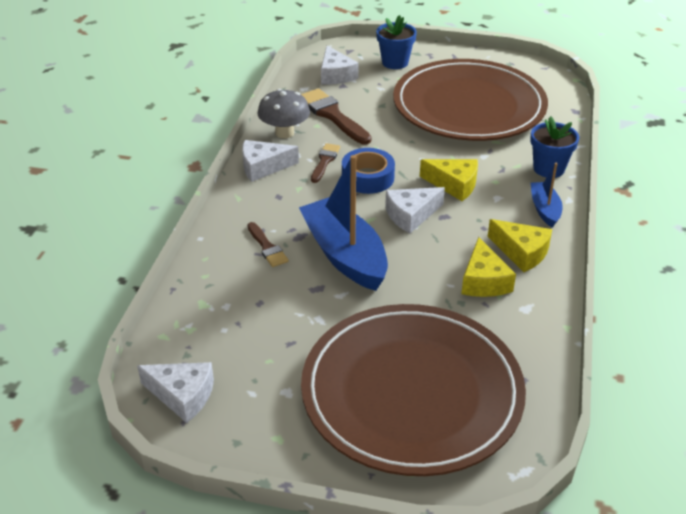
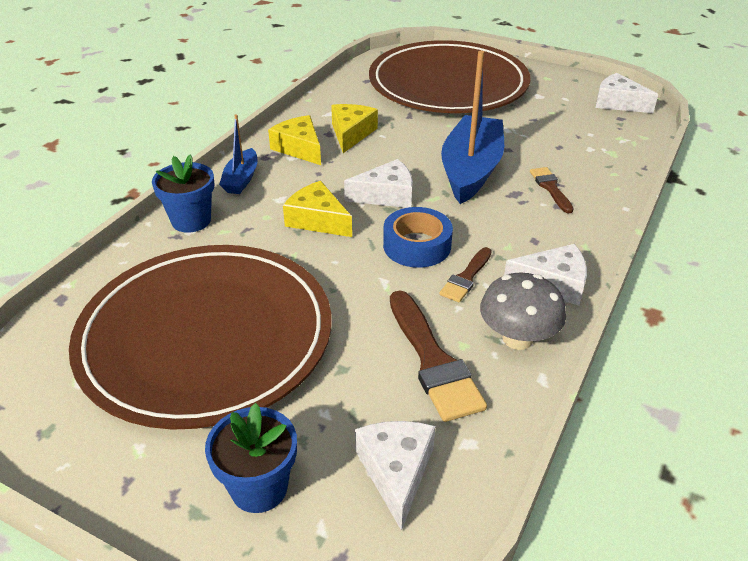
camera: 165 degrees left, 0 degrees up
blue boat [299,155,388,291] -> blue boat turned 150 degrees counterclockwise [441,51,504,204]

